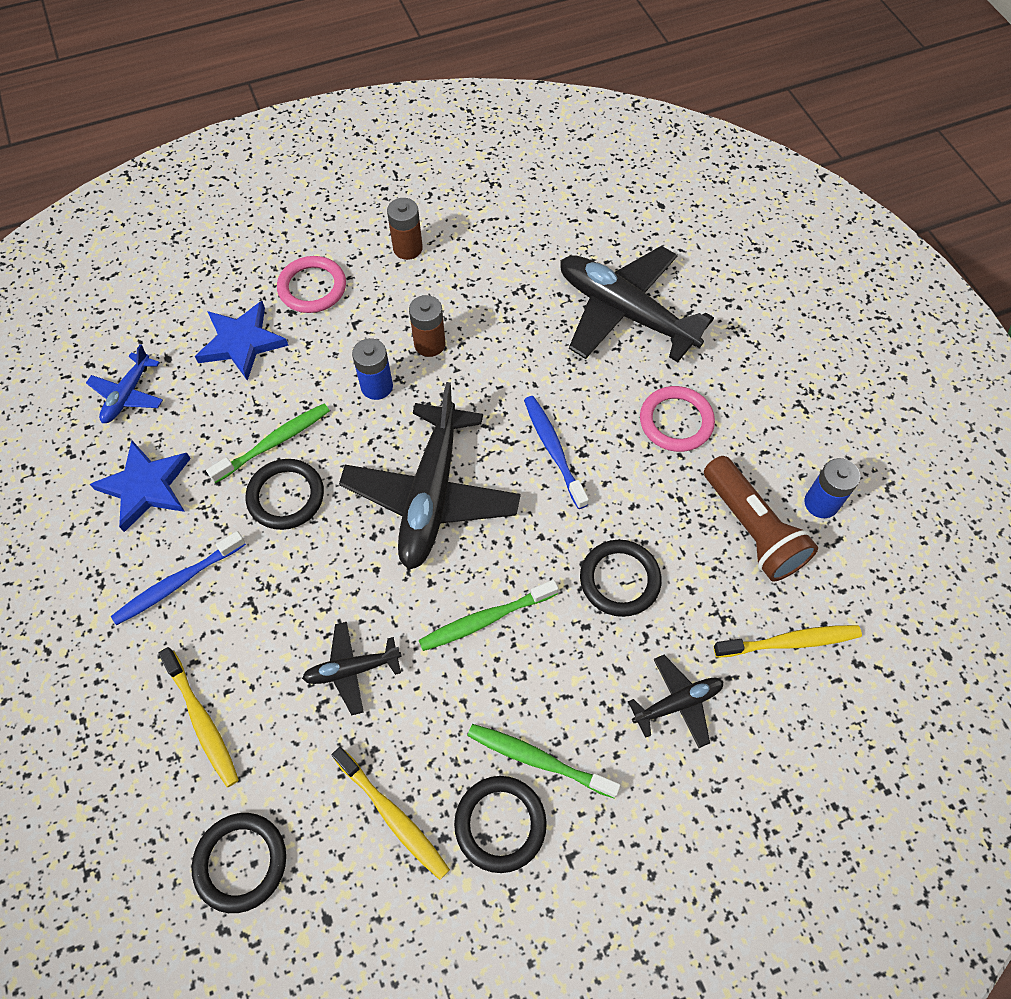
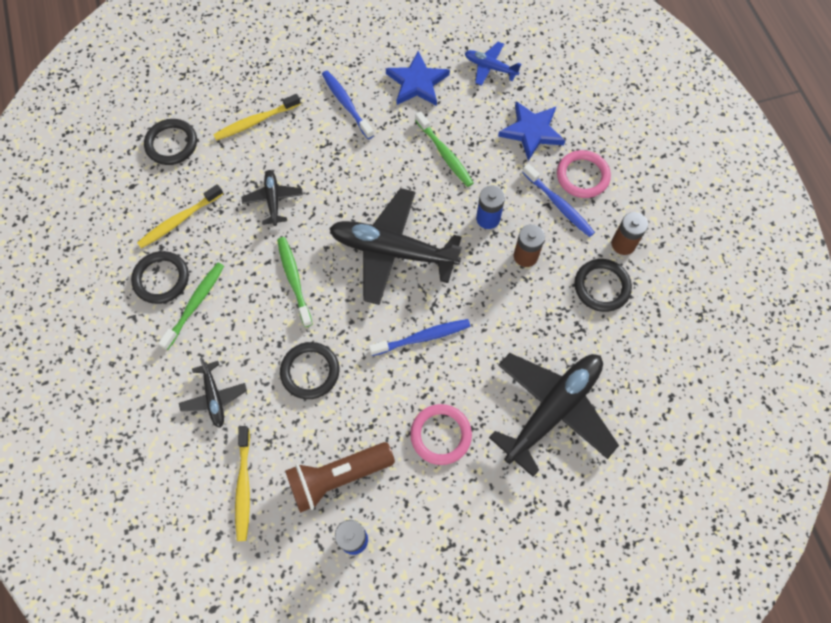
camera: 95 degrees right, 5 degrees up
black ring [246,459,324,530] -> black ring moved to [574,259,632,312]
none -> blue toothbrush [522,164,595,237]

